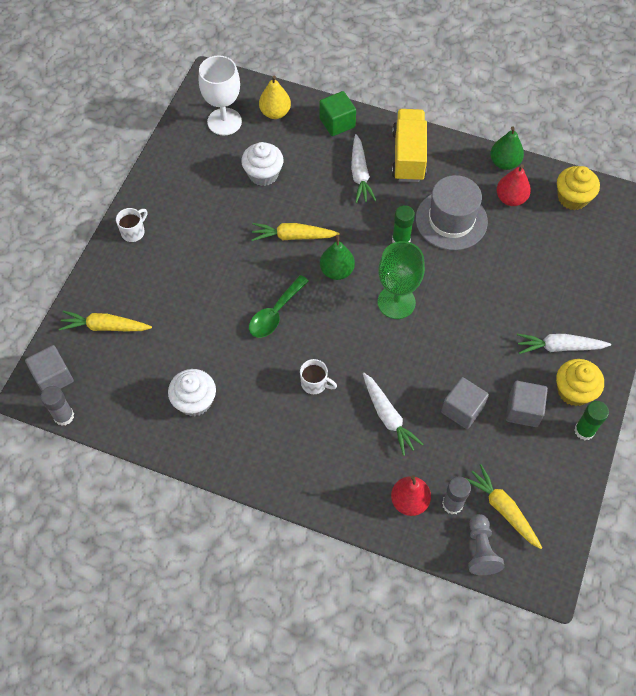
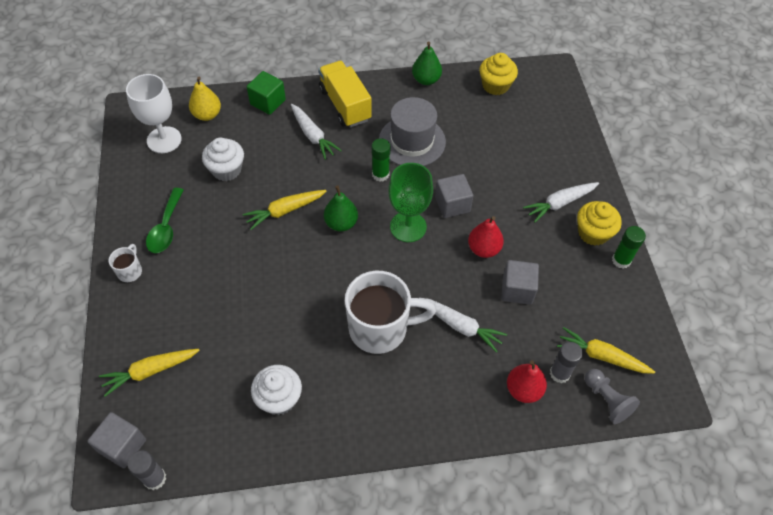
camera: 30 degrees left, 5 degrees down
green spoon [249,275,309,338] -> green spoon moved to [146,188,184,253]
white mug [300,359,337,394] -> white mug [345,271,436,354], size x2.26
red pear [496,164,531,206] -> red pear moved to [468,216,504,258]
grey cube [506,381,548,427] -> grey cube moved to [435,174,473,218]

